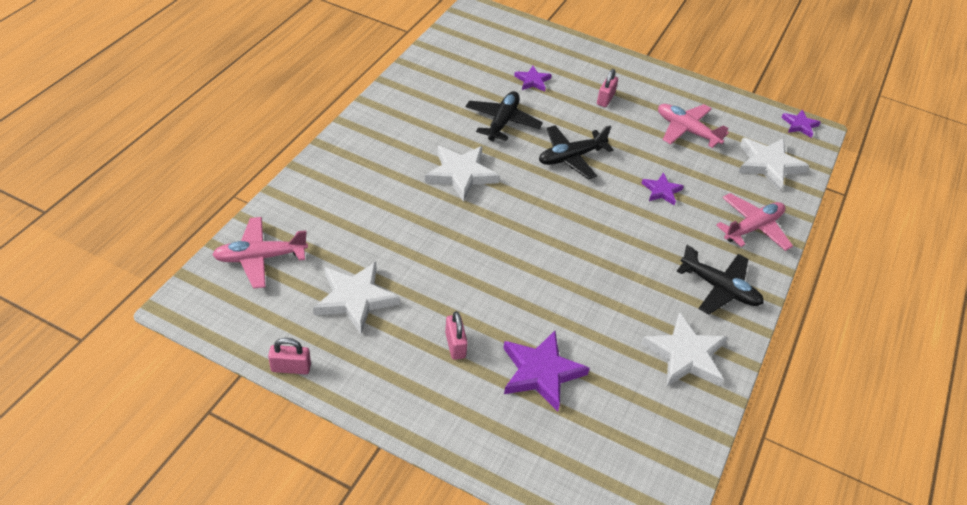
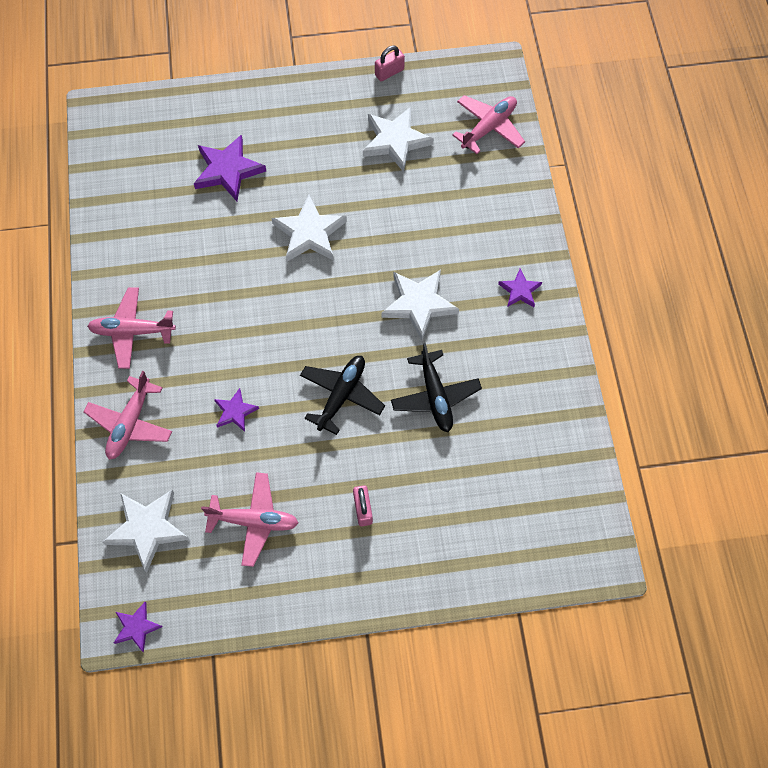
camera: 150 degrees right, 20 degrees up
pink padlock [445,311,468,360] -> none
purple star [514,66,552,92] -> purple star moved to [498,269,542,307]
white star [641,312,727,386] -> white star moved to [271,194,347,262]
black plane [677,245,764,315] -> pink plane [87,288,176,369]

